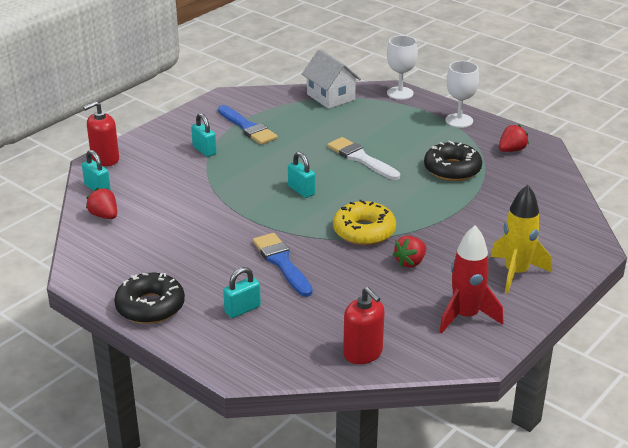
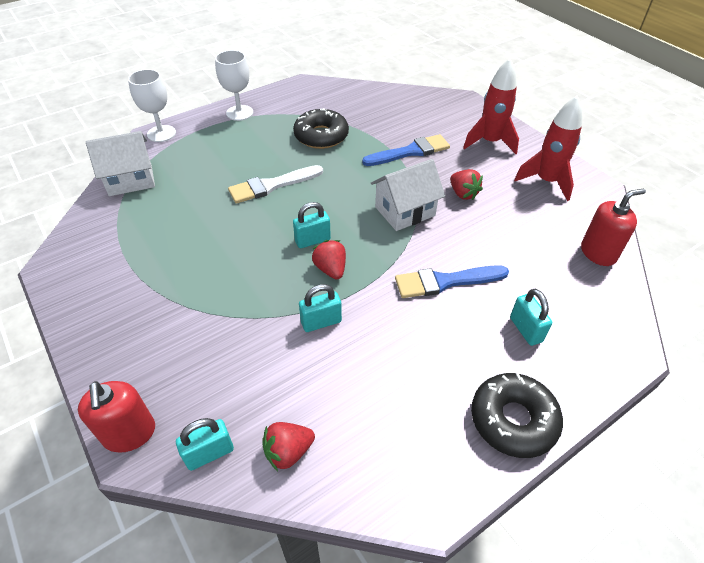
camera: 75 degrees left, 15 degrees up
turquoise padlock [191,113,216,157] -> turquoise padlock moved to [299,284,342,332]
blue brush [218,105,278,145] -> blue brush moved to [362,134,450,166]
yellow donut [333,200,396,245] -> white house [371,159,445,231]
yellow rocket [491,185,551,294] -> red rocket [463,58,519,154]
red strawberry [499,124,529,152] -> red strawberry moved to [312,240,346,280]

